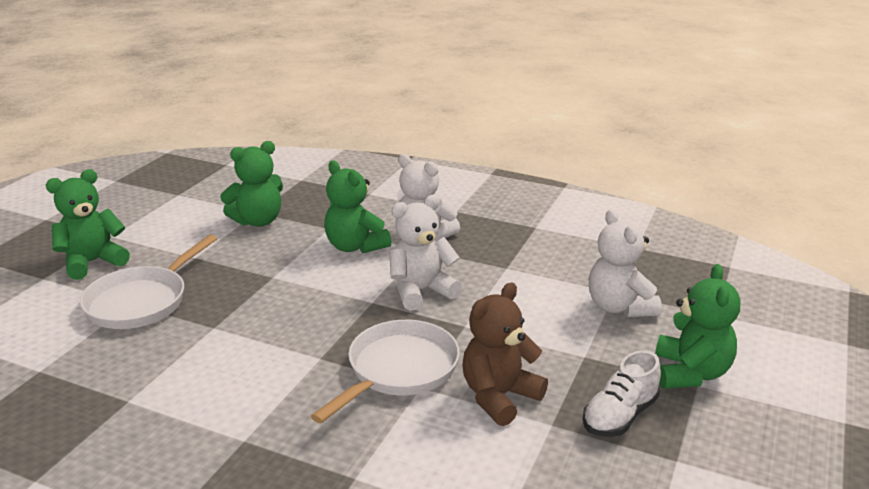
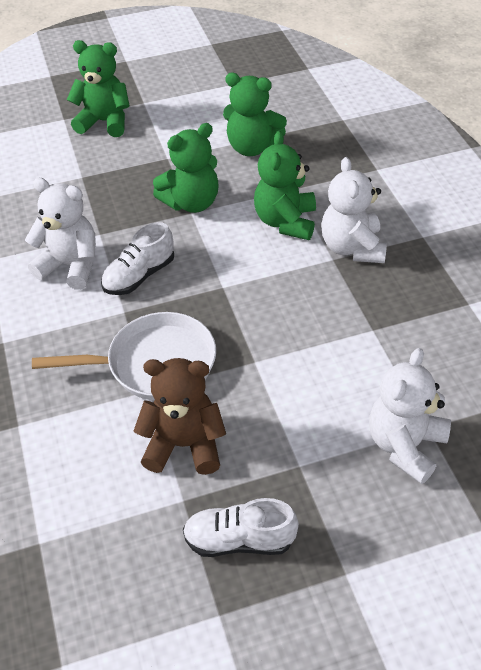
camera: 50 degrees right, 20 degrees up
white pan [80,234,217,329] -> none
white teddy bear [390,195,462,311] -> white teddy bear moved to [25,178,96,290]
green teddy bear [655,264,740,389] -> green teddy bear moved to [153,123,219,213]
none -> white shoe [101,222,174,295]

